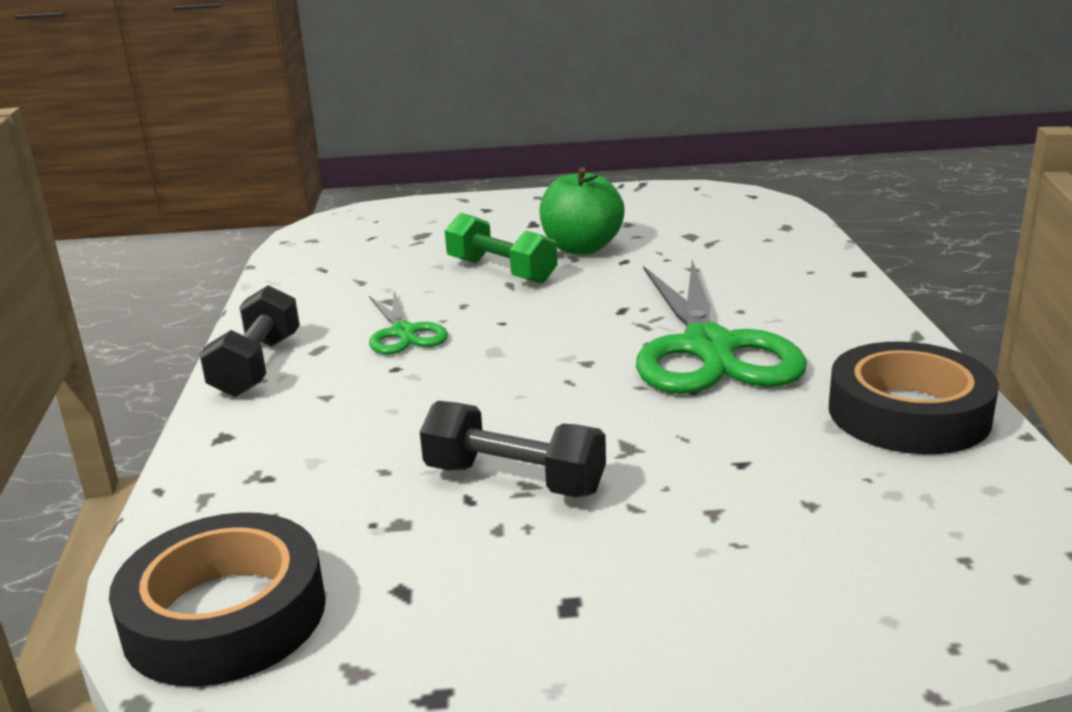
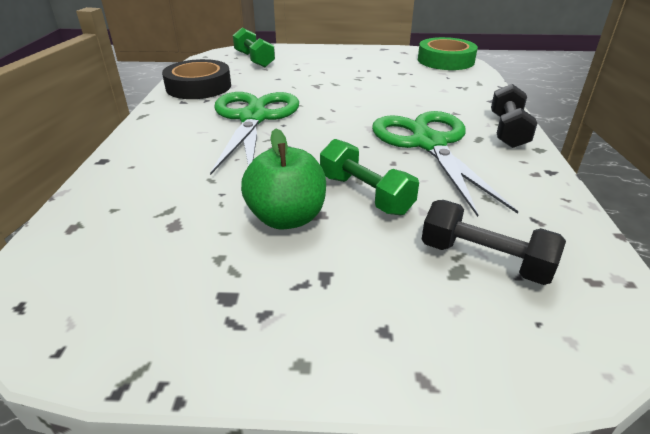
camera: 175 degrees left, 10 degrees up
black tape [109,512,326,687] -> green tape [418,37,478,70]
green scissors [369,291,448,354] -> green scissors [372,111,519,217], size x1.96
black dumbbell [420,401,606,497] -> black dumbbell moved to [422,200,566,285]
none -> green dumbbell [233,27,275,67]

